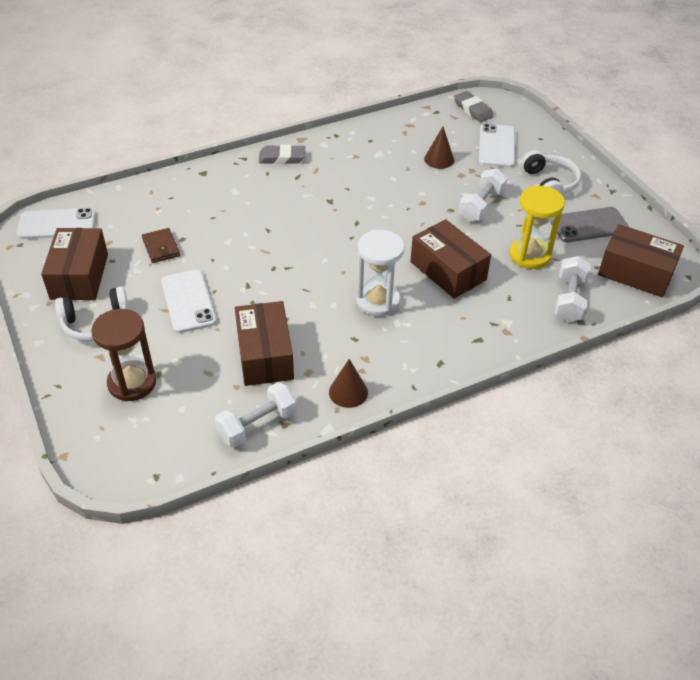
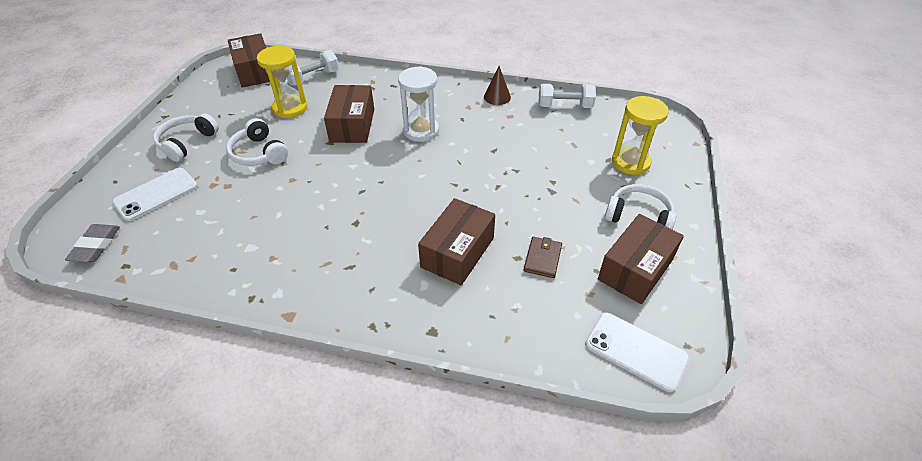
camera: 140 degrees left, 0 degrees up
brown hourglass [91,309,156,401] -> yellow hourglass [612,96,669,175]
white phone [161,270,217,333] -> none
brown box [235,301,294,386] -> brown box moved to [418,198,495,285]
grey eraser [259,145,305,164] -> none
brown cone [424,127,454,169] -> none
white dumbbell [459,168,508,222] -> white headphones [226,118,288,166]
grey phone [550,207,629,243] -> none

